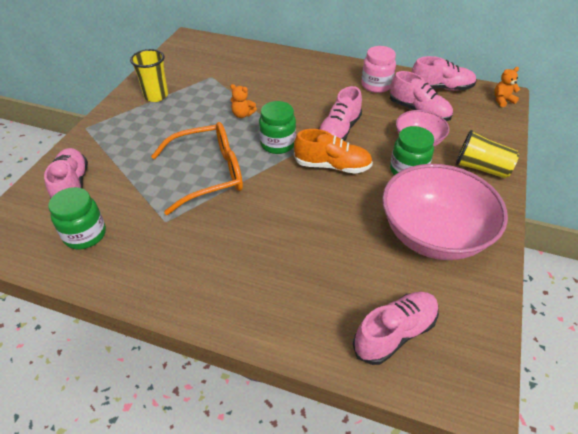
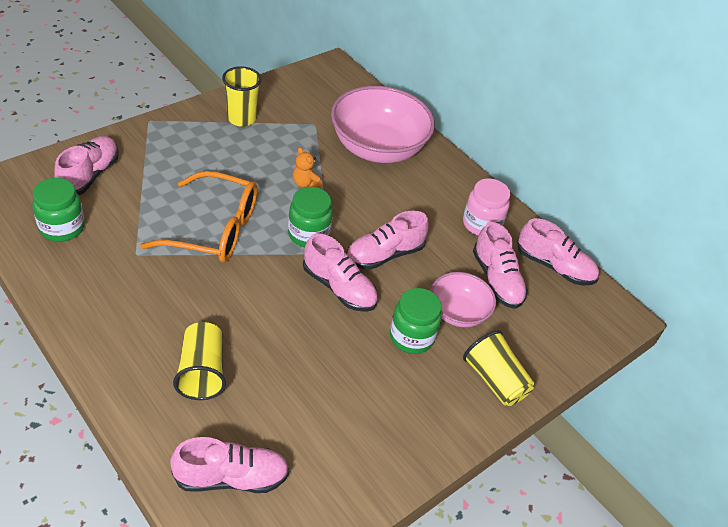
camera: 25 degrees right, 0 degrees up
orange shoe [294,129,373,174] -> pink shoe [303,234,378,312]
pink bowl [382,164,508,260] -> pink bowl moved to [331,86,435,163]
orange teddy bear [494,67,520,107] -> none
none -> yellow cup [173,322,226,400]

